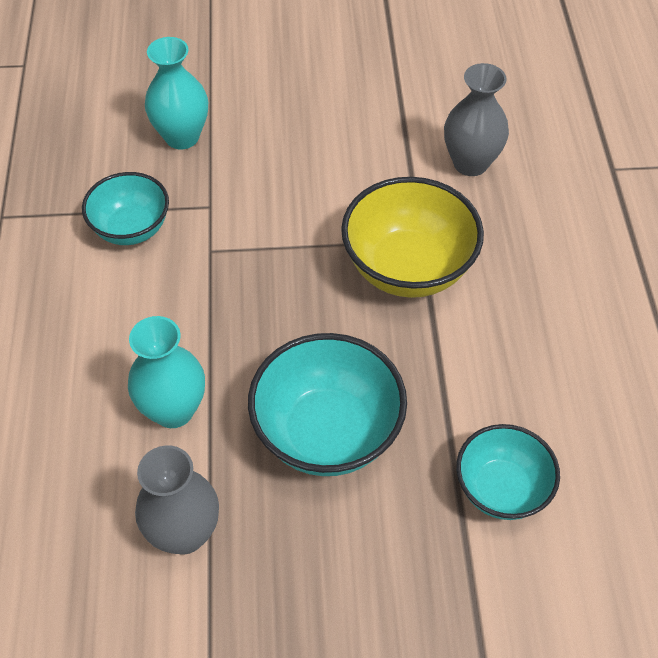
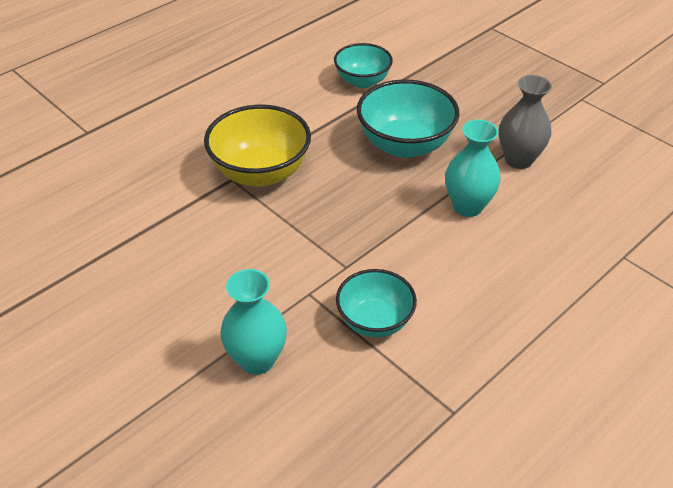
camera: 130 degrees left, 10 degrees down
grey vase [444,63,509,176] -> none

